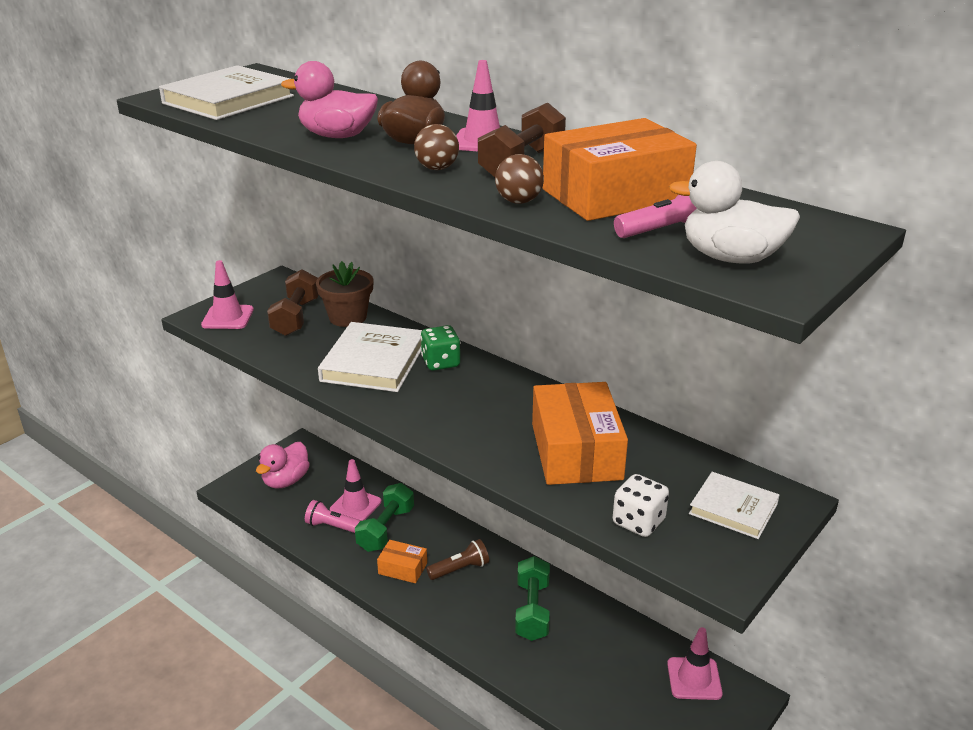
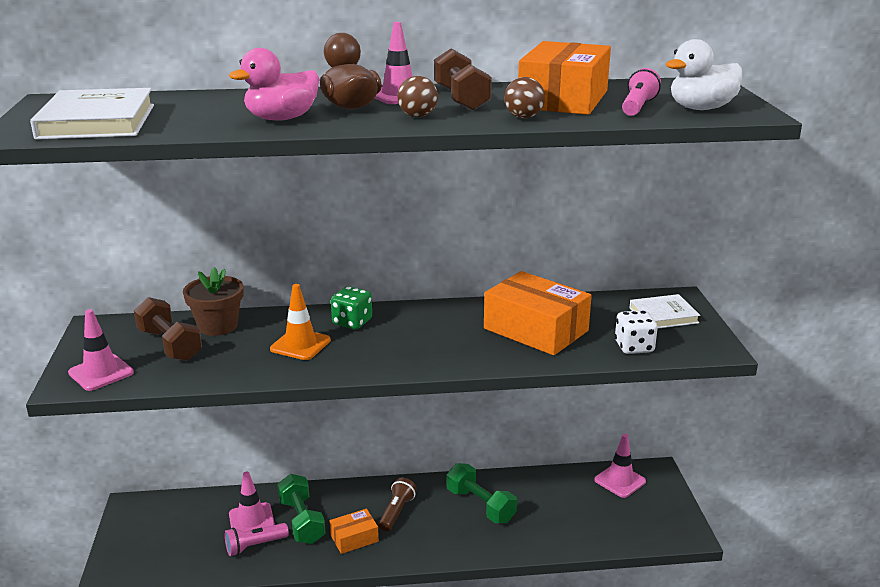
camera: 45 degrees left, 5 degrees down
pink duck [256,442,310,489] -> none
white book [318,322,422,392] -> orange traffic cone [270,284,331,360]

